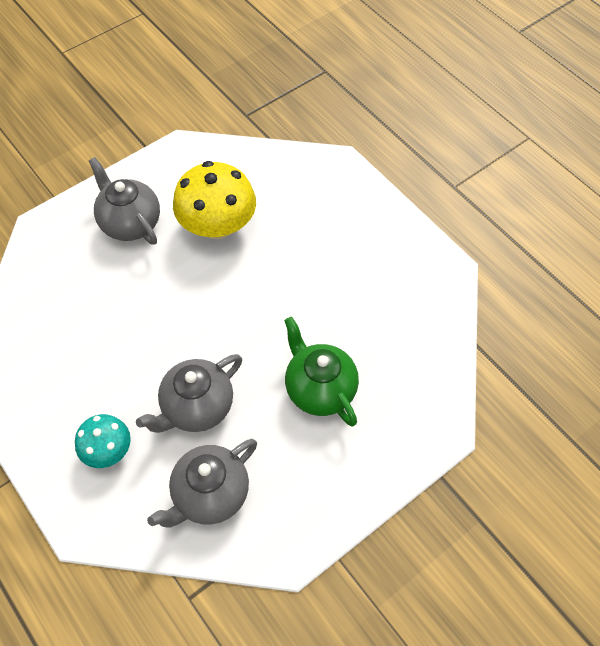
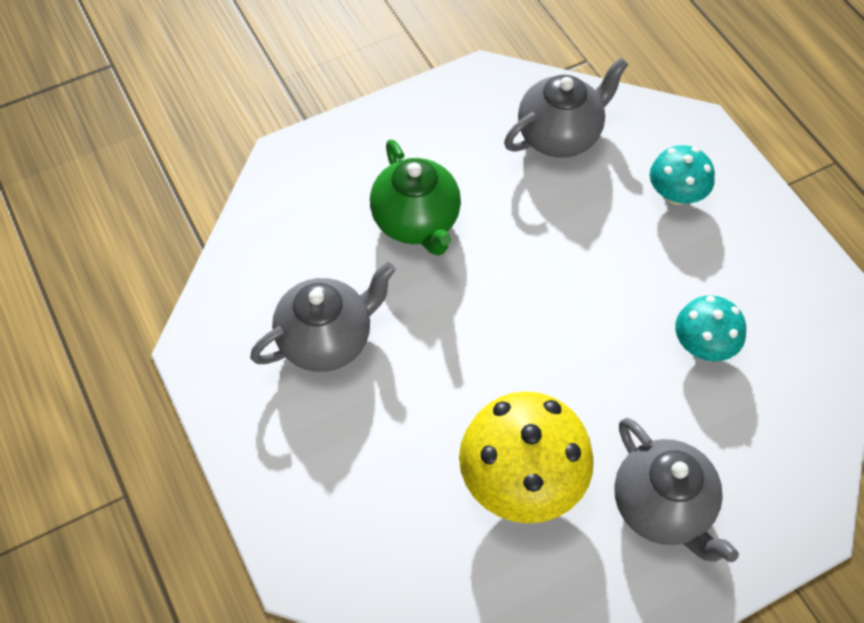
camera: 170 degrees left, 0 degrees up
grey teapot [136,354,242,433] -> grey teapot moved to [250,262,396,372]
none -> turquoise mushroom [675,295,746,362]

